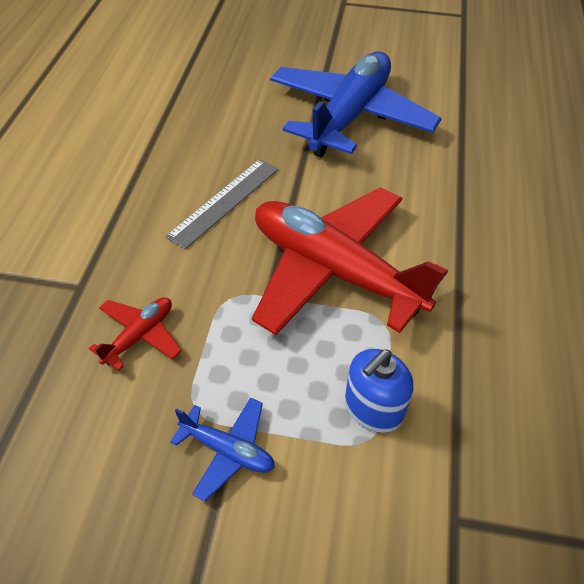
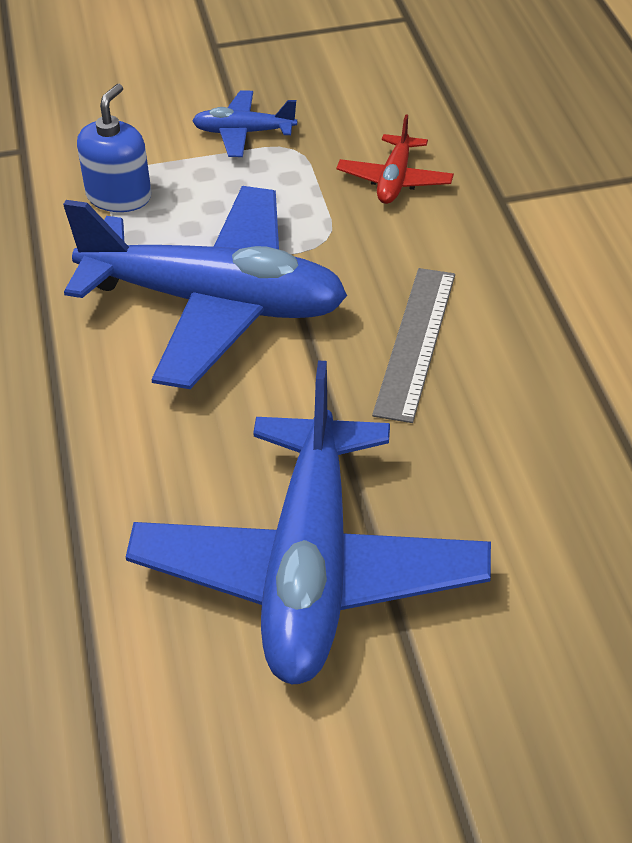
camera: 160 degrees right, 5 degrees down
red plane [252,187,448,335] -> blue plane [63,186,347,389]

